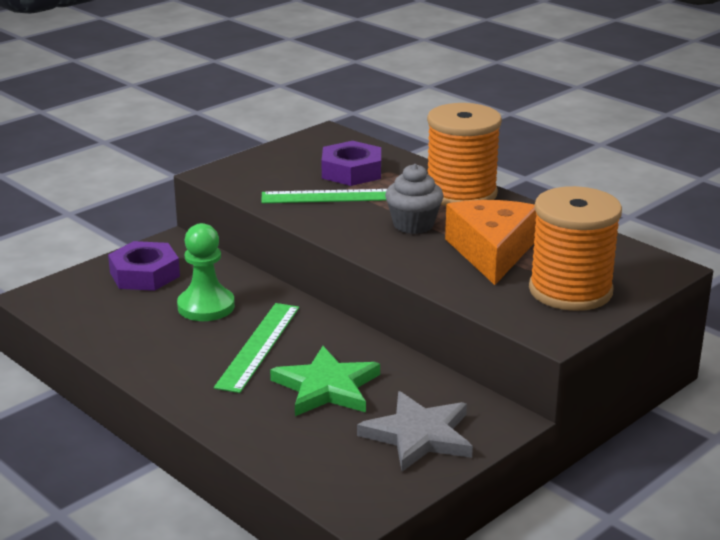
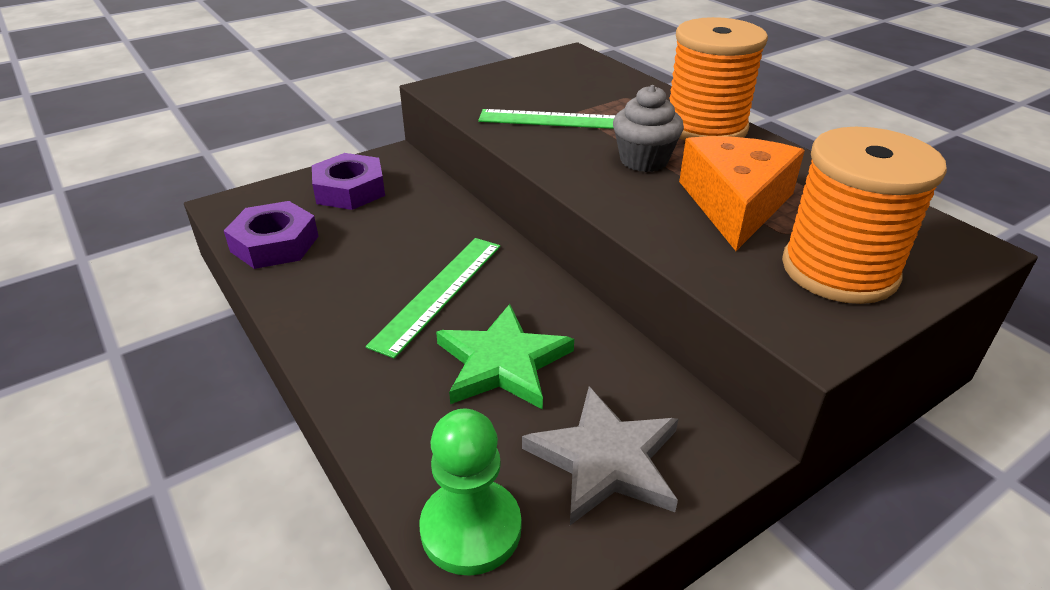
camera: 10 degrees right, 10 degrees up
green pawn [177,223,235,321] -> green pawn moved to [419,408,521,576]
purple nut [321,141,381,186] -> purple nut moved to [224,201,319,269]

